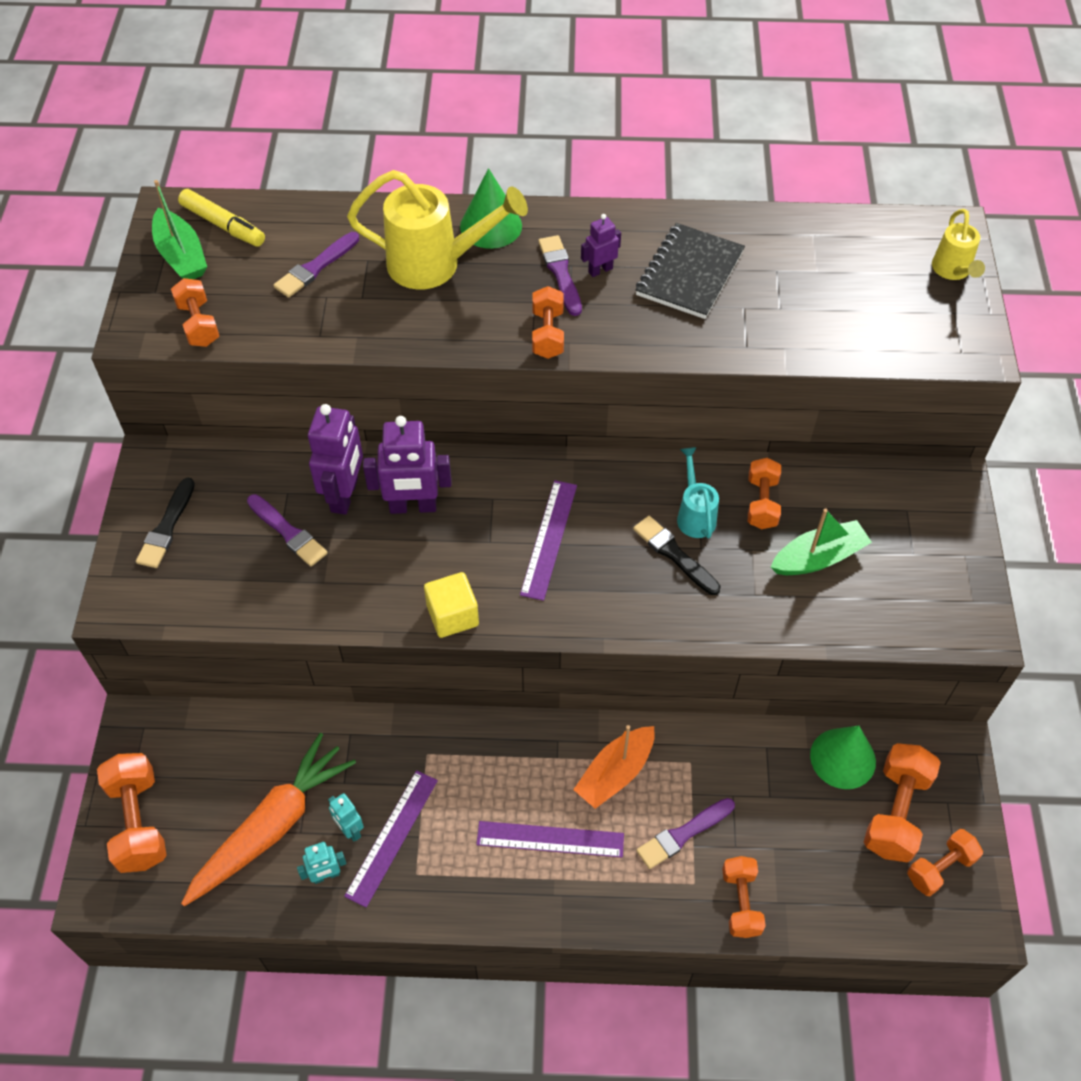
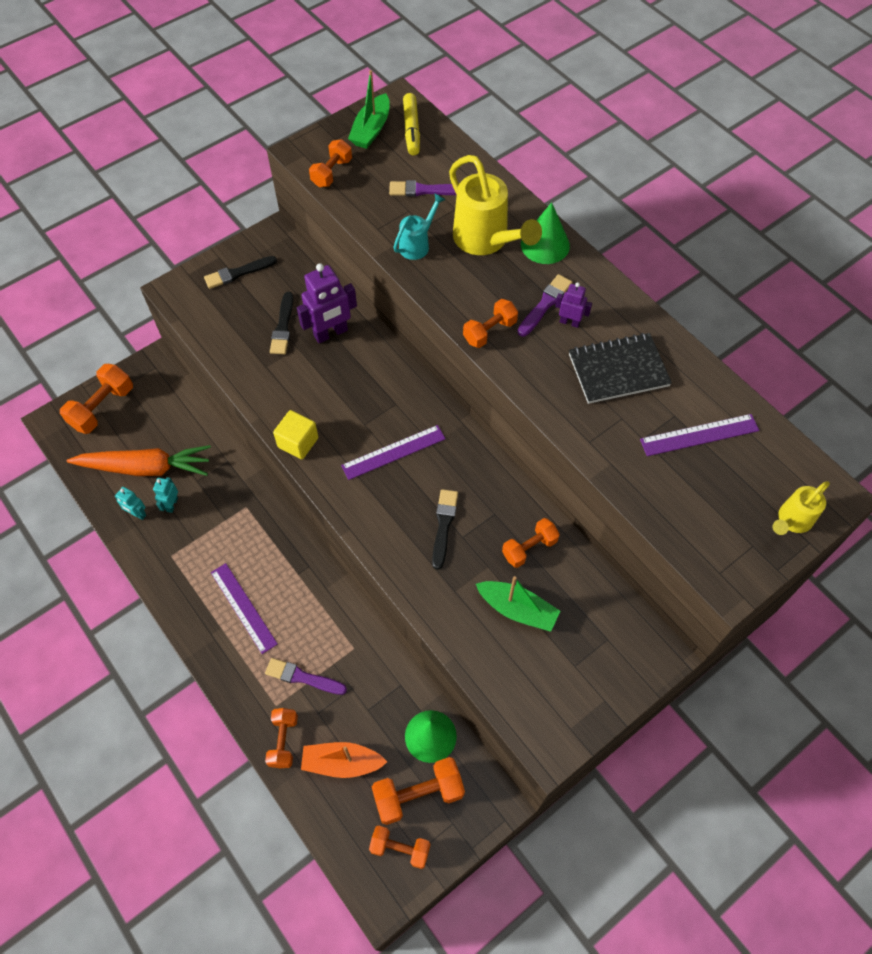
camera: 50 degrees right, 5 degrees up
purple brush [247,494,328,566] -> black brush [270,292,293,354]
purple ruler [344,770,438,907] -> purple ruler moved to [640,414,759,456]
purple robot [363,416,452,514] -> none
orange boat [573,725,655,809] -> orange boat moved to [301,742,387,778]
turquoise watering can [677,447,719,538] -> turquoise watering can moved to [393,194,446,260]
orange dumbbell [722,856,766,938] -> orange dumbbell turned 45 degrees counterclockwise [265,708,298,768]

